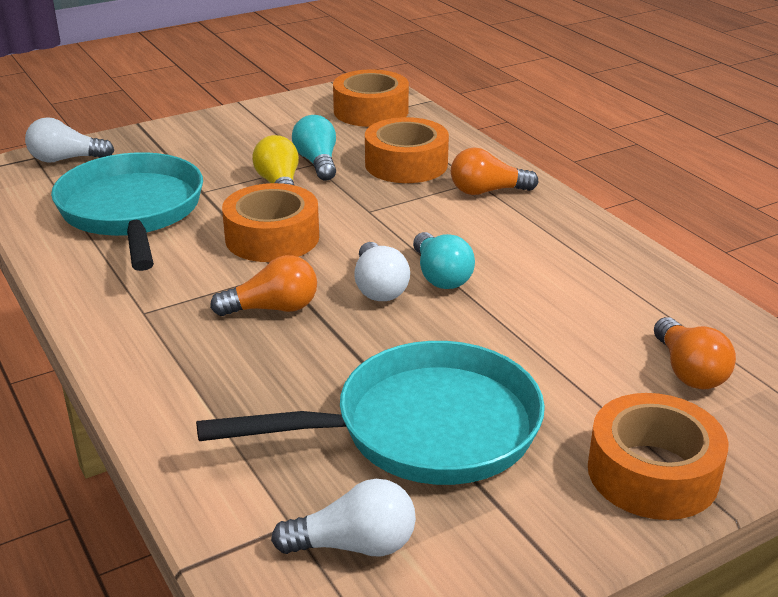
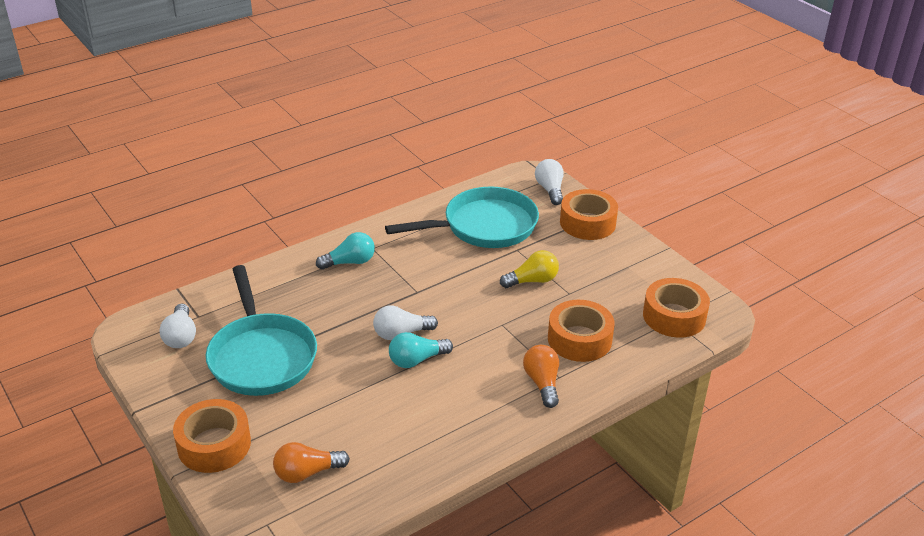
camera: 85 degrees right, 5 degrees up
orange light bulb [210,255,317,316] -> none
orange tape [222,183,319,262] -> orange tape moved to [560,189,618,240]
turquoise light bulb [292,115,336,181] -> turquoise light bulb moved to [316,232,375,270]

